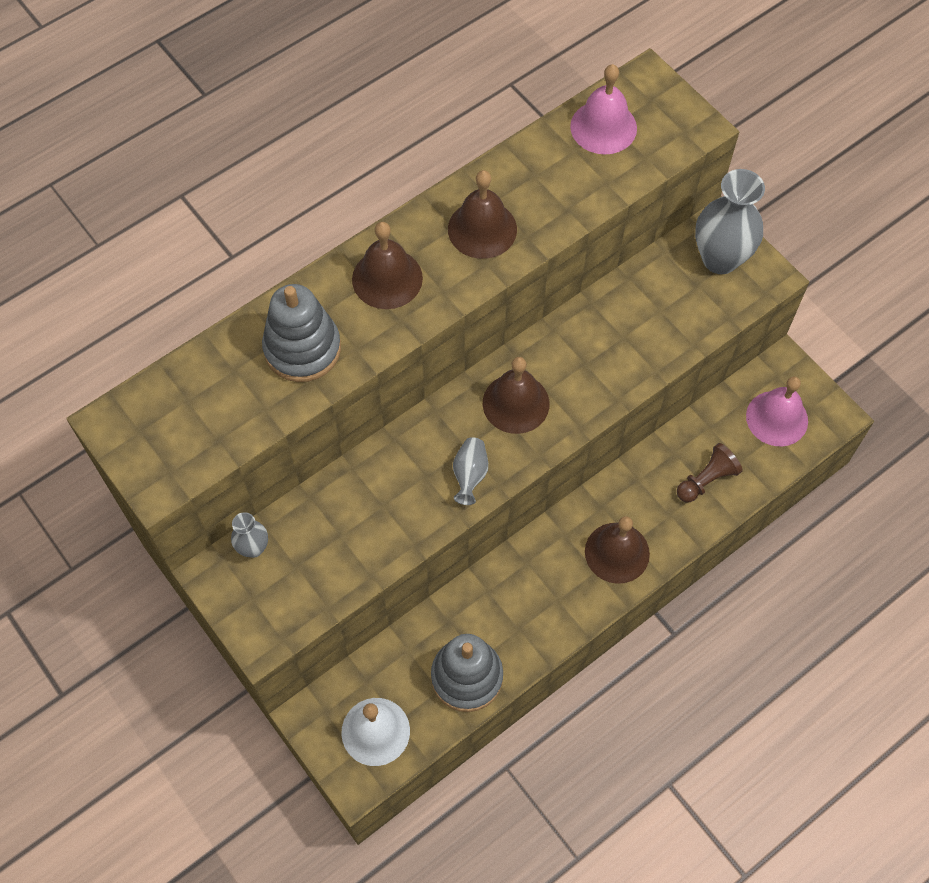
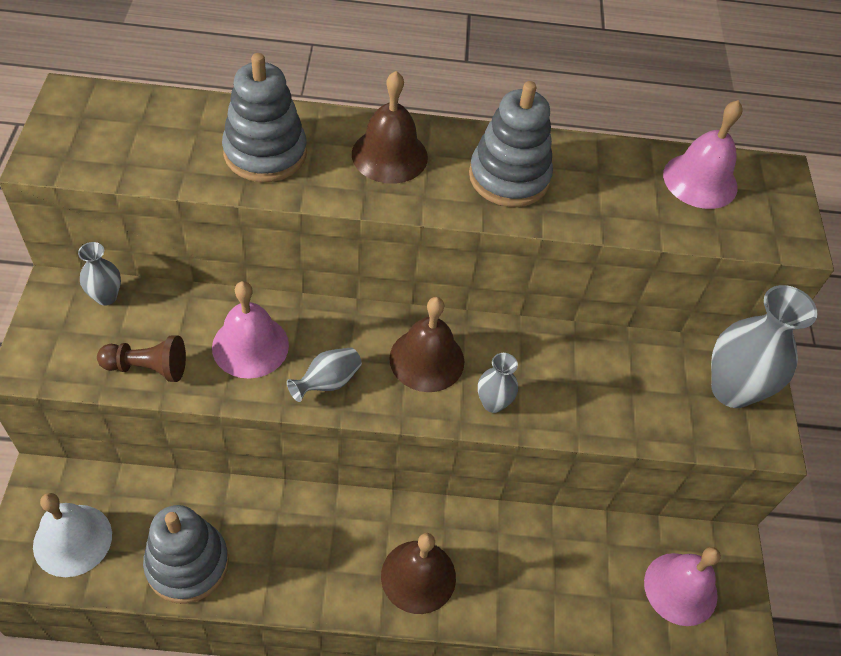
camera: 35 degrees right, 10 degrees down
brown bell [448,170,517,259] -> grey stacking toy [469,81,553,207]
brown pawn [677,443,743,502] -> brown pawn moved to [97,335,186,382]
none -> pink bell [212,281,289,379]
none -> grey vase [478,353,518,413]

